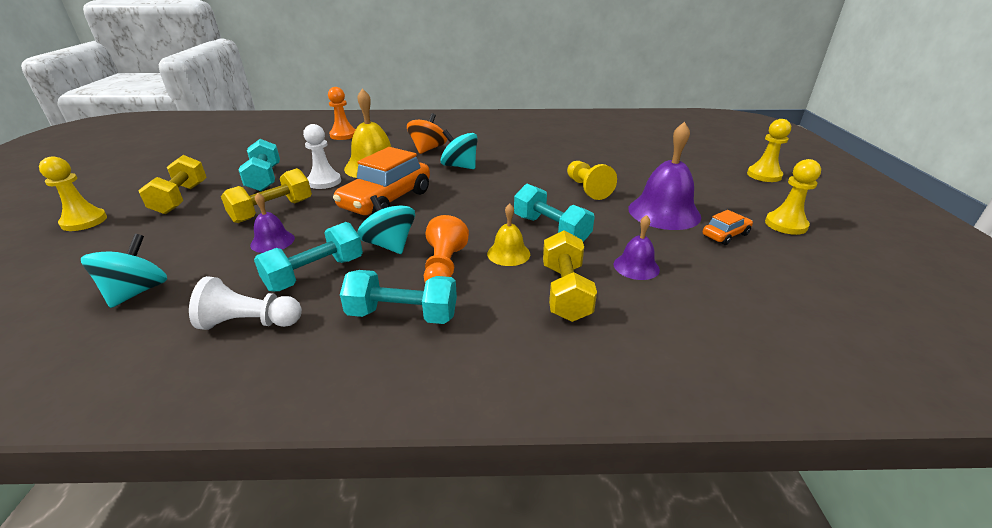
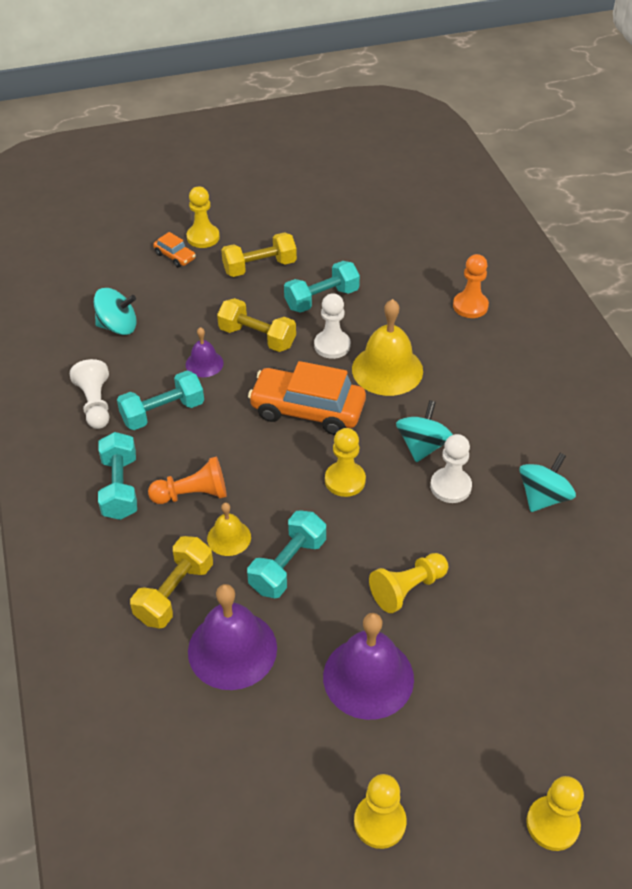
camera: 75 degrees right, 15 degrees up
turquoise dumbbell [254,222,363,292] -> turquoise dumbbell turned 60 degrees counterclockwise [117,371,204,430]
turquoise spinning top [357,195,415,254] -> turquoise spinning top moved to [519,453,576,512]
orange spinning top [407,113,447,154] -> none
yellow dumbbell [543,230,597,322] -> yellow dumbbell turned 45 degrees counterclockwise [130,536,213,629]
purple bell [614,215,660,280] -> purple bell [188,584,277,690], size x1.87
orange car [703,210,753,245] -> orange car moved to [153,232,196,267]
none -> yellow pawn [325,428,366,497]
none -> white pawn [430,434,472,503]

